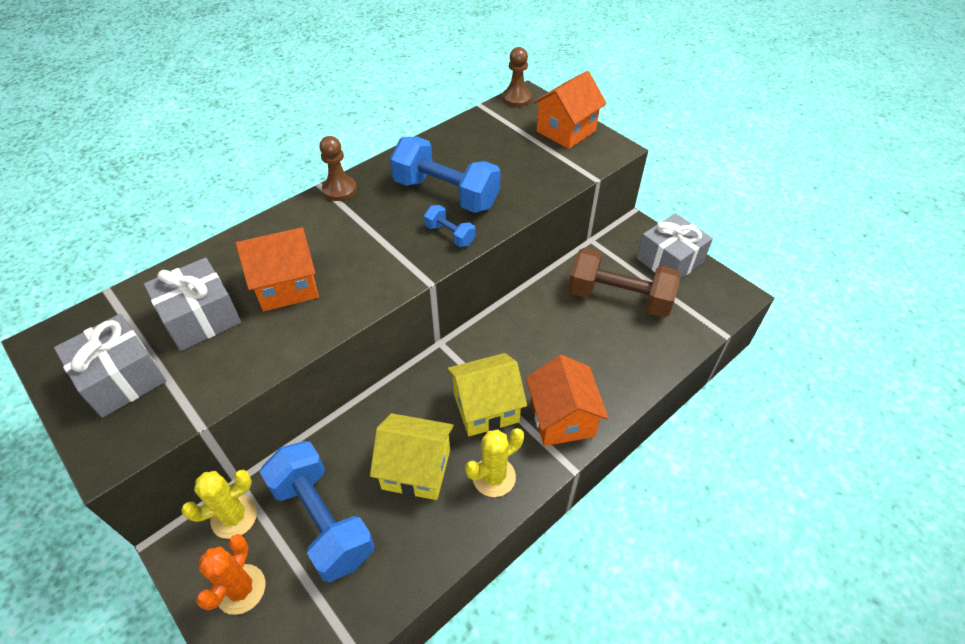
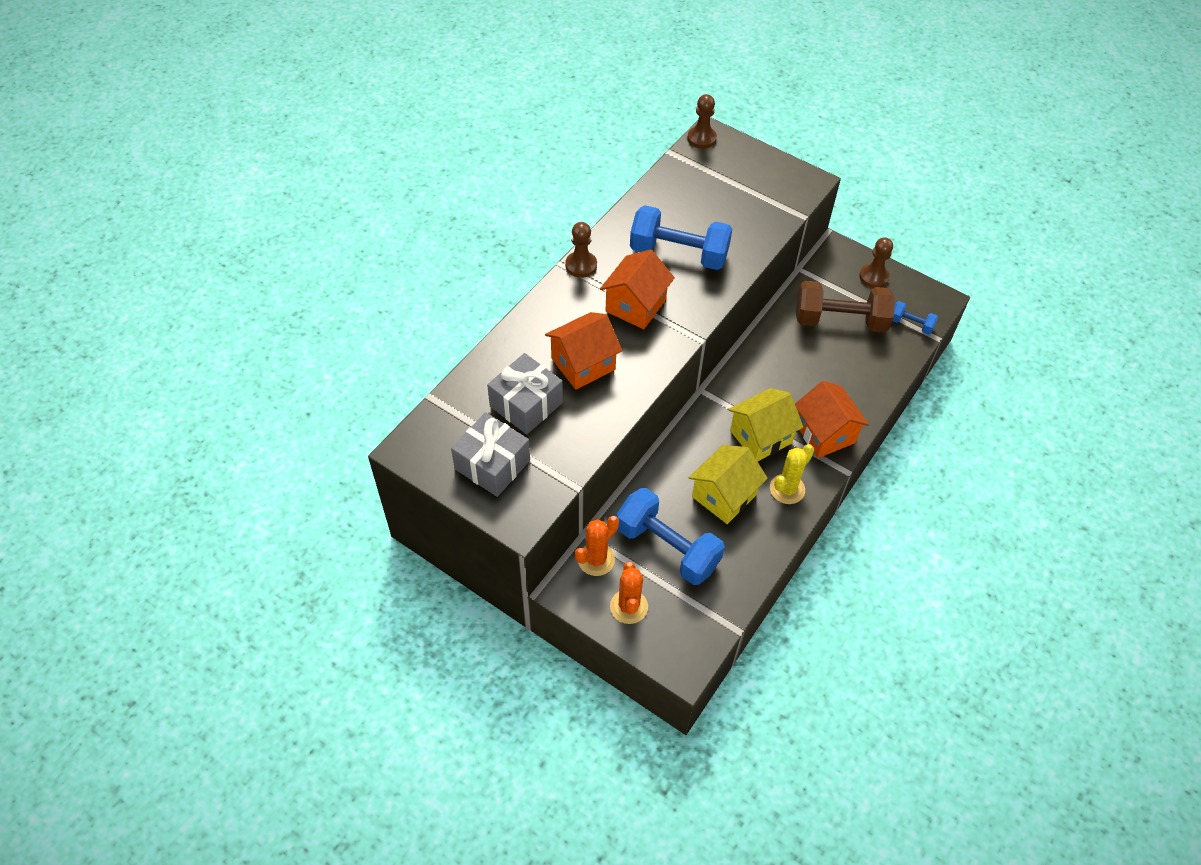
camera: 15 degrees left, 5 degrees up
yellow cactus [181,470,257,539] -> orange cactus [575,516,619,576]
yellow house [370,413,454,500] -> yellow house turned 45 degrees counterclockwise [689,445,768,524]
blue dumbbell [424,205,476,247] -> blue dumbbell moved to [893,301,938,335]
orange house [533,71,607,149] -> orange house moved to [600,249,675,329]
grey gift [637,213,713,279] -> brown pawn [859,237,893,288]

